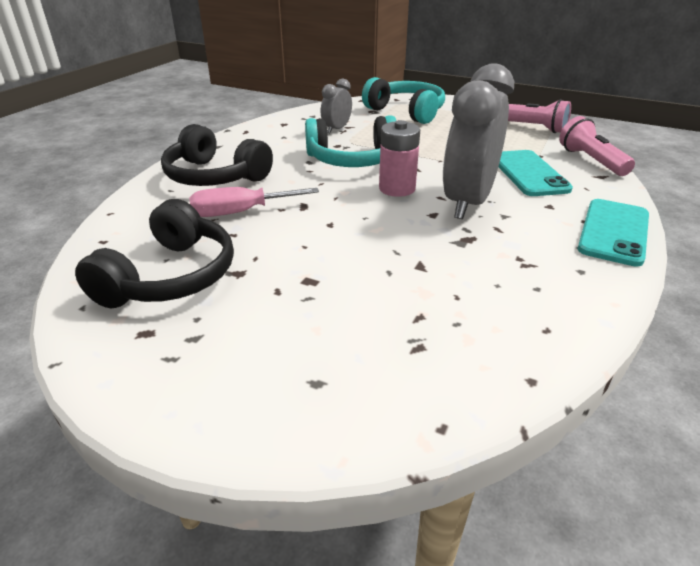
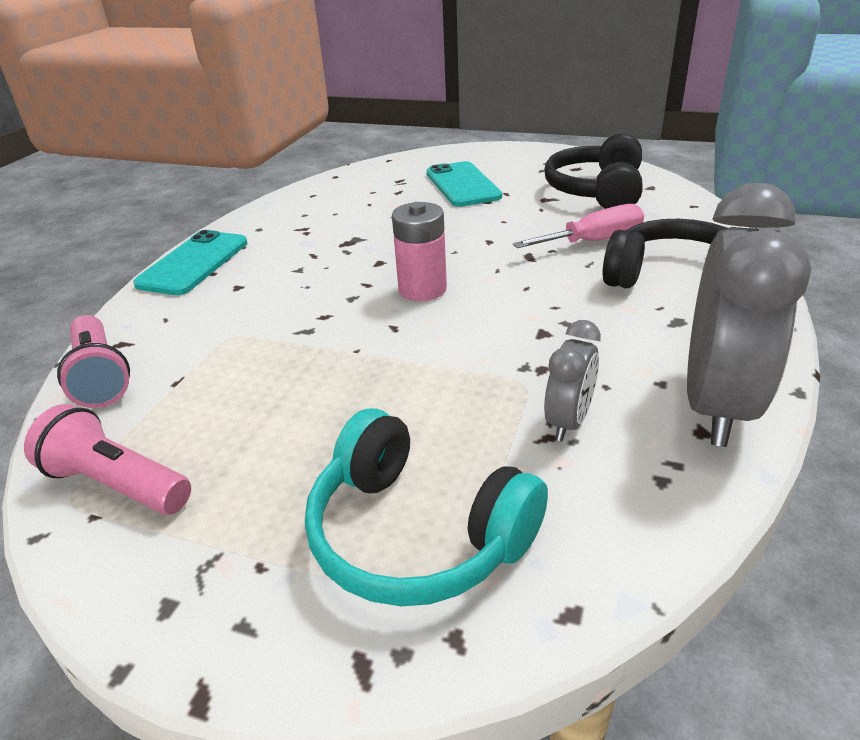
camera: 175 degrees right, 0 degrees up
turquoise headphones [305,115,396,167] -> none
grey clock [443,63,514,219] -> grey clock moved to [687,183,811,447]
turquoise phone [499,150,573,196] -> turquoise phone moved to [427,161,502,207]

